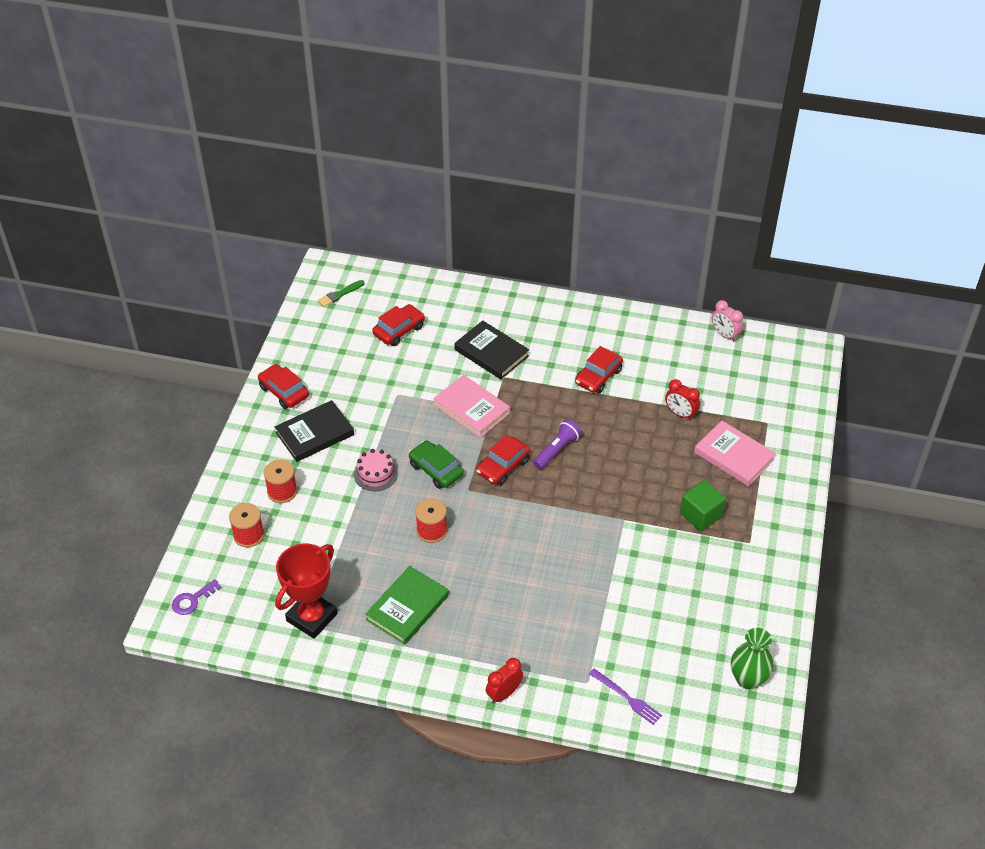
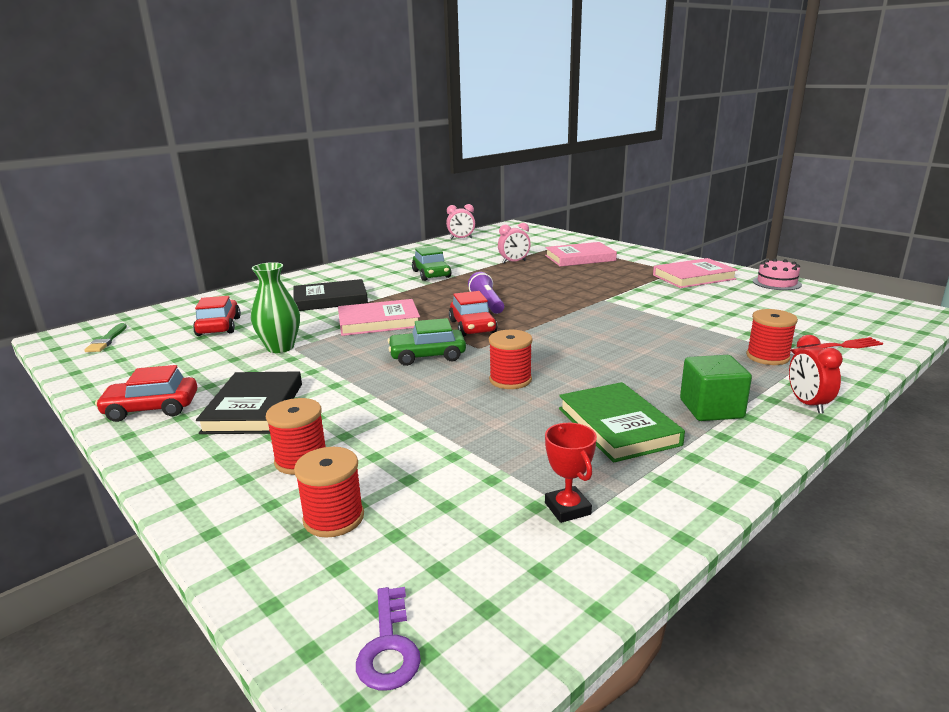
camera: 55 degrees left, 25 degrees down
red trophy [275,543,337,639] -> red trophy [545,423,597,523], size x0.51
pink cake [354,449,398,491] -> pink cake moved to [753,259,802,290]
red car [575,346,623,393] -> green car [412,246,452,281]
purple fork [589,668,662,725] -> red fork [791,337,883,354]
red clock [665,379,700,420] -> pink clock [498,223,531,263]
green cube [680,480,726,531] -> green cube moved to [680,355,752,421]
green vase [731,628,773,690] -> green vase moved to [251,262,300,353]
none -> pink book [653,258,738,288]
none -> red spool [746,309,798,365]

